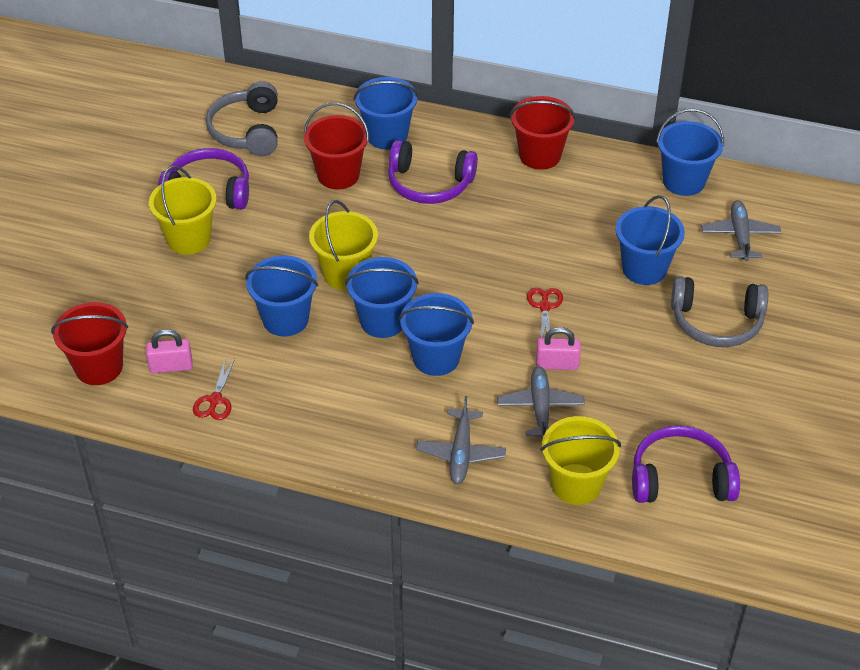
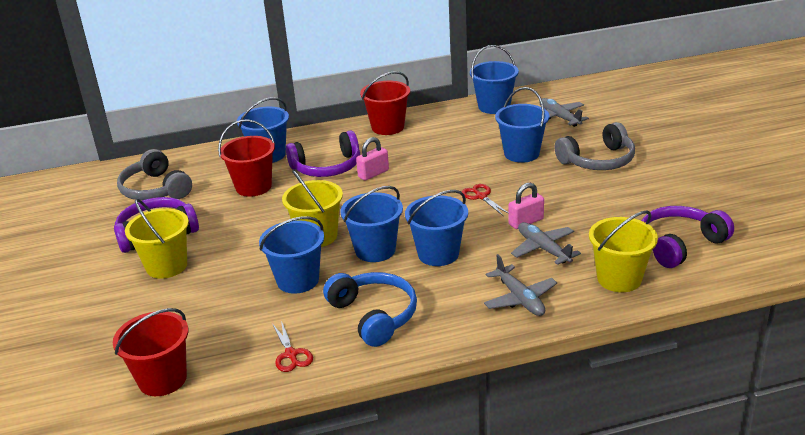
camera: 30 degrees left, 15 degrees down
pink padlock [146,329,193,373] -> pink padlock moved to [356,137,389,181]
none -> blue headphones [323,272,417,347]

